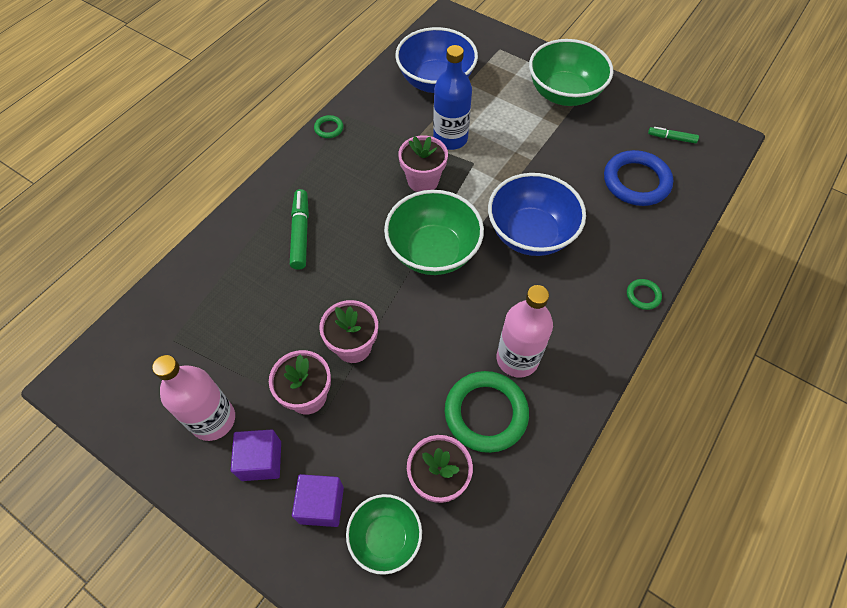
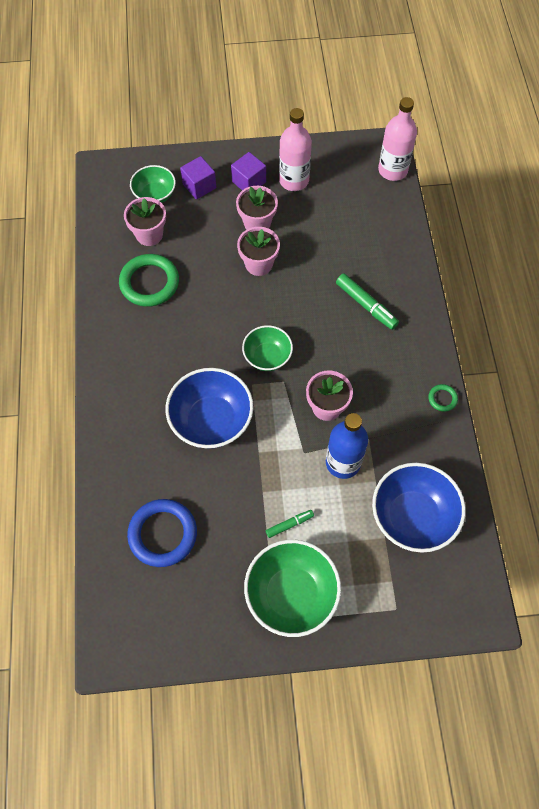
camera: 140 degrees right, 5 degrees up
green bowl [384,190,484,275] -> green bowl [242,325,293,371], size x0.61
pink bottle [497,285,553,378] -> pink bottle moved to [378,97,417,181]
green ring [627,279,662,310] -> none
green marker [648,127,699,143] -> green marker moved to [266,510,314,538]

